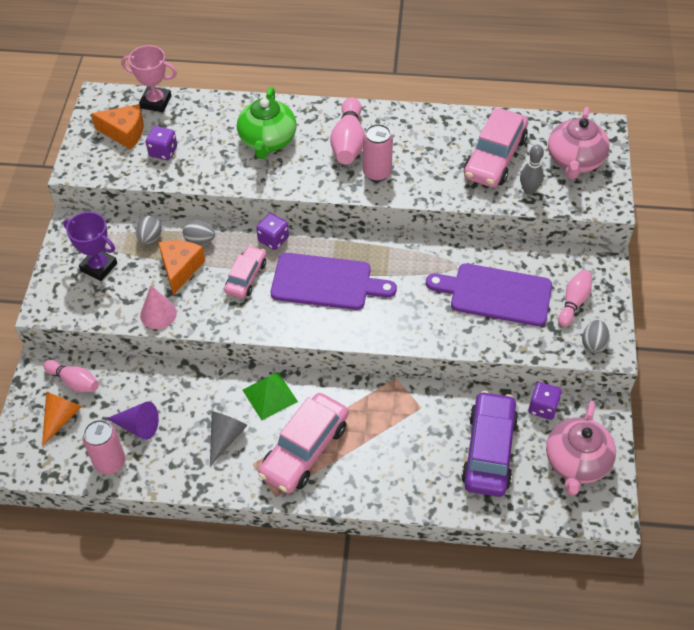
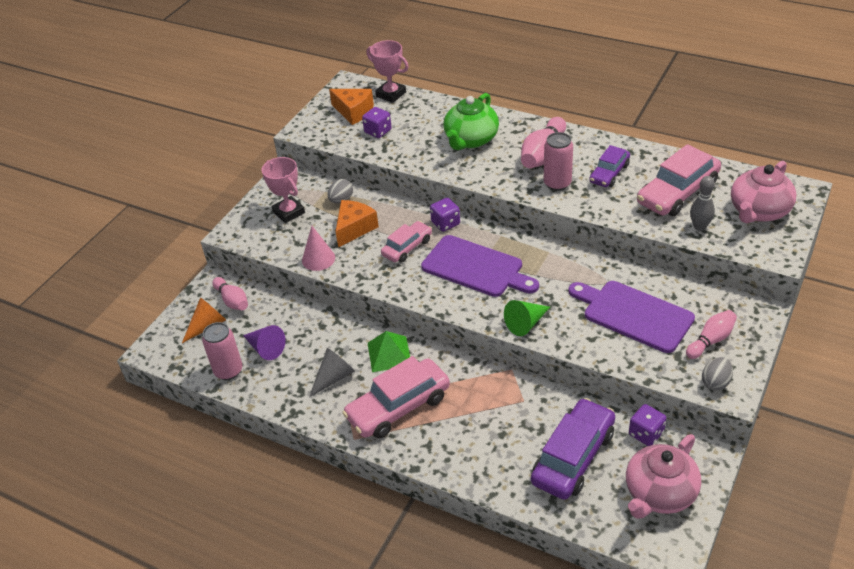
camera: 25 degrees right, 10 degrees down
purple trophy [63,212,117,281] -> pink trophy [262,157,305,223]
grey egg [183,220,215,245] -> none
none -> green cone [504,300,550,336]
none -> purple car [589,145,630,187]

